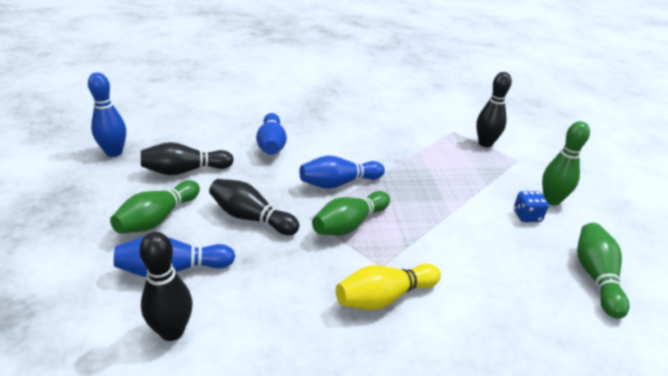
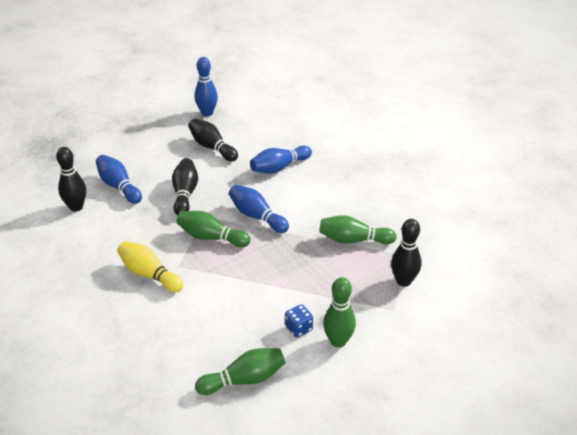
camera: 65 degrees right, 5 degrees up
green bowling pin [110,180,200,233] -> green bowling pin moved to [319,215,397,244]

